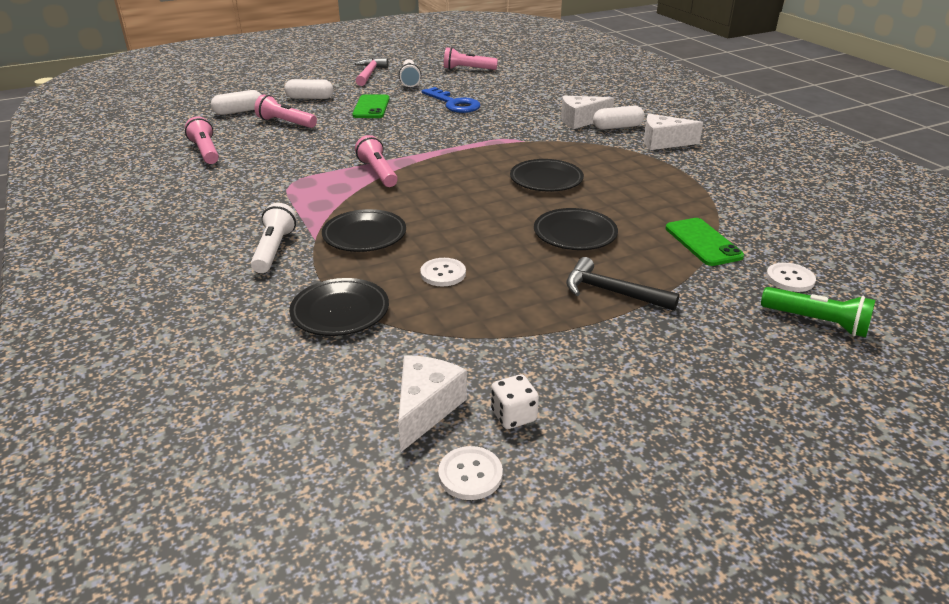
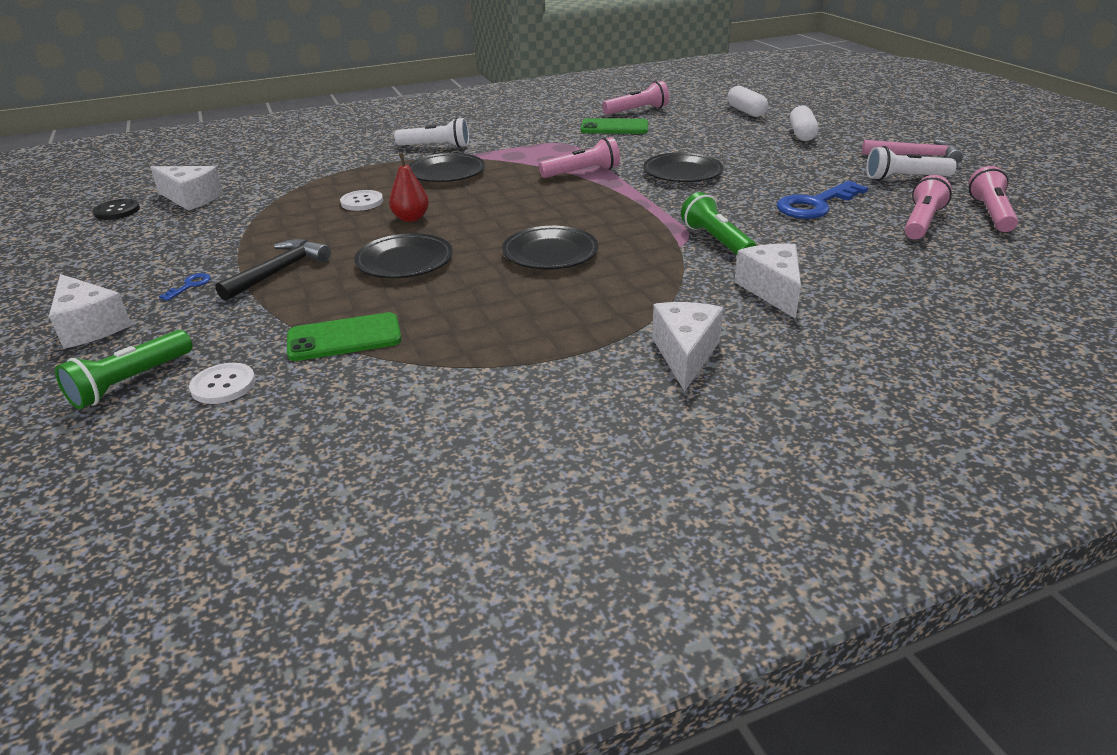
camera: 95 degrees right, 0 degrees up
pink flashlight [254,94,317,128] -> pink flashlight moved to [904,175,952,239]
black plate [289,278,389,336] -> black plate moved to [643,153,723,182]
green phone [352,94,390,118] -> green phone moved to [581,118,648,134]
white button [438,446,503,500] -> black button [93,199,140,220]
white dice [491,375,539,429] -> none
white capsule [593,106,644,130] -> none
none -> white cheese [49,274,131,349]
none -> blue key [159,273,211,301]
none -> red pear [389,153,429,222]
none -> green flashlight [681,192,757,255]

